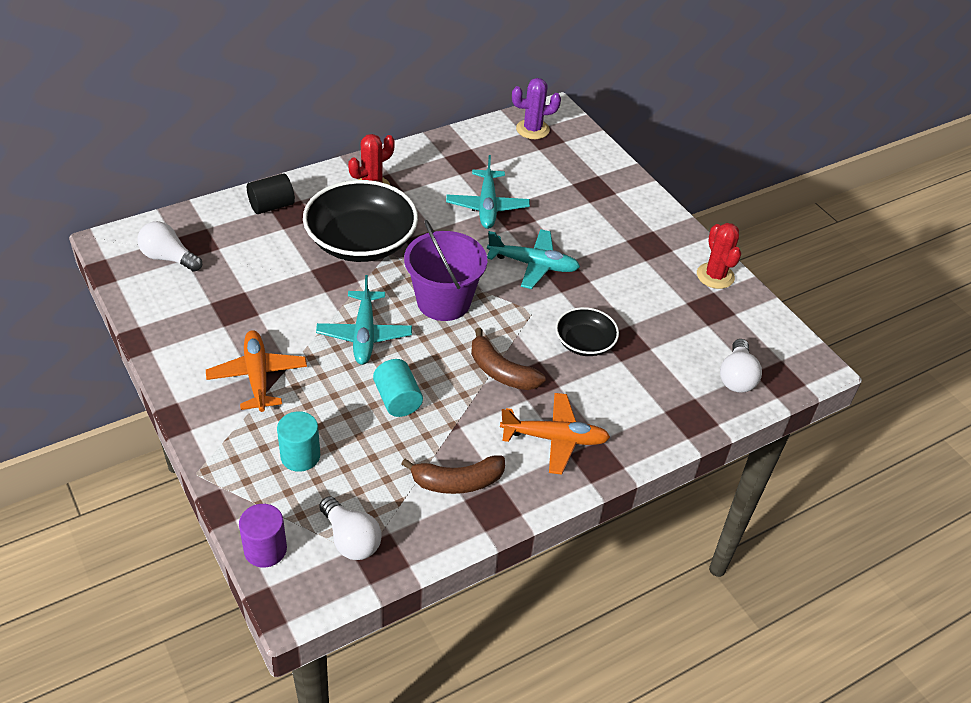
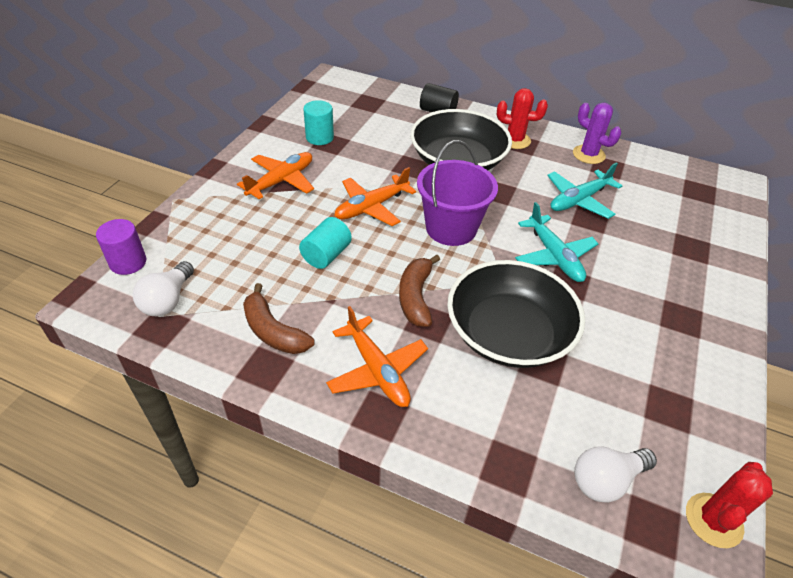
camera: 55 degrees right, 0 degrees up
white light bulb [137,221,202,272] -> none
turquoise cylinder [277,411,320,472] -> turquoise cylinder moved to [303,100,334,145]
turquoise plane [316,275,412,365] -> orange plane [334,167,416,226]
purple cactus [512,78,561,139] -> purple cactus moved to [573,103,621,164]
black bowl [555,307,619,356] -> black bowl [447,260,585,368], size x1.91
red cactus [697,223,741,289] -> red cactus moved to [686,462,773,548]

